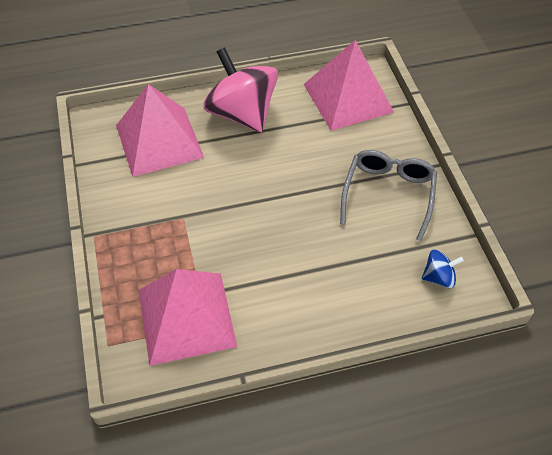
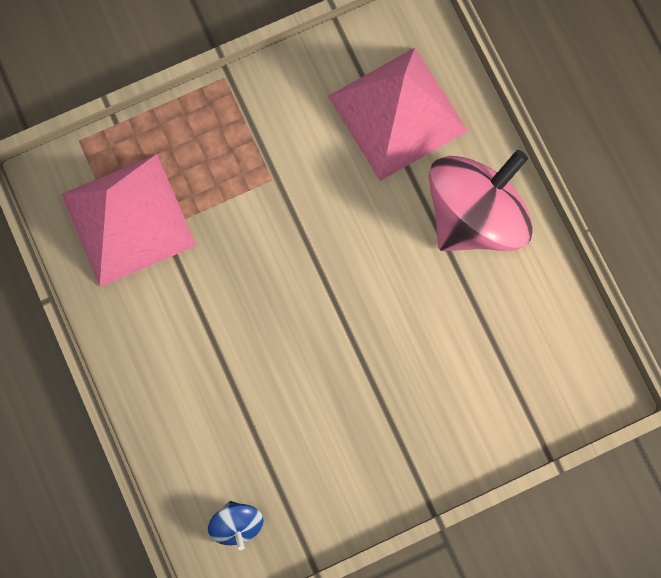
camera: 80 degrees right, 25 degrees up
pink pyramid [303,40,394,131] -> none
grey glasses [340,150,437,241] -> none

